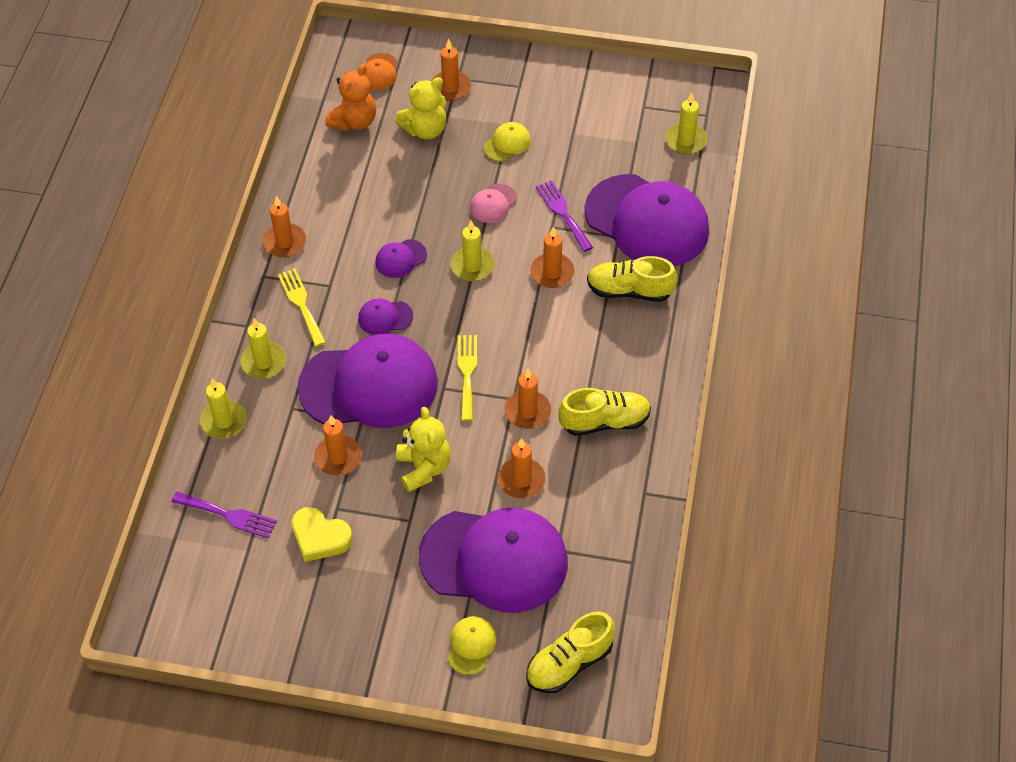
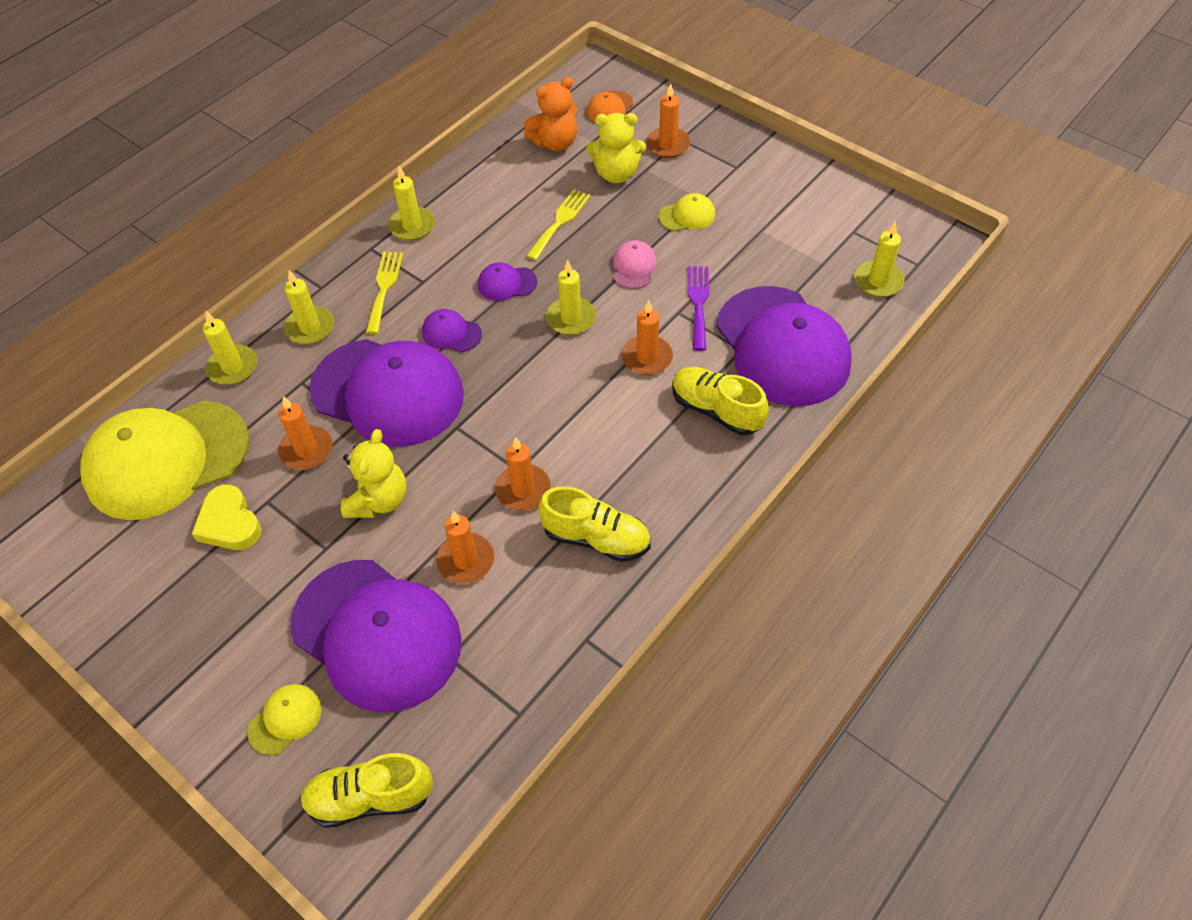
camera: 30 degrees right, 0 degrees up
purple fork [172,492,277,538] -> yellow cap [80,401,250,520]
orange candle [263,196,306,257] -> yellow candle [388,166,435,241]
yellow fork [457,335,477,421] -> yellow fork moved to [526,189,591,260]
pink cap [470,184,517,223] -> pink cap turned 120 degrees clockwise [613,240,657,289]

